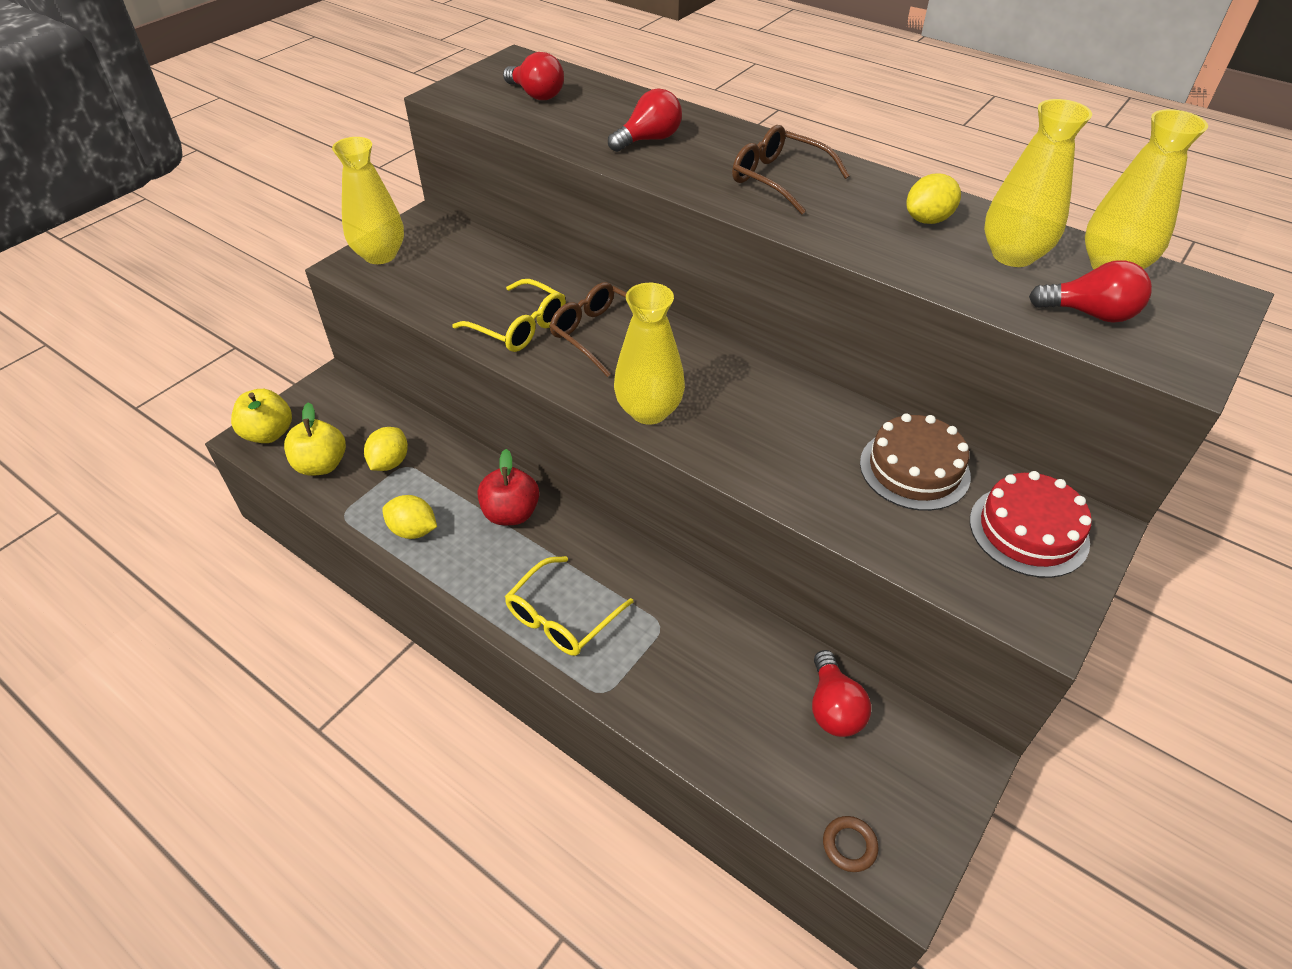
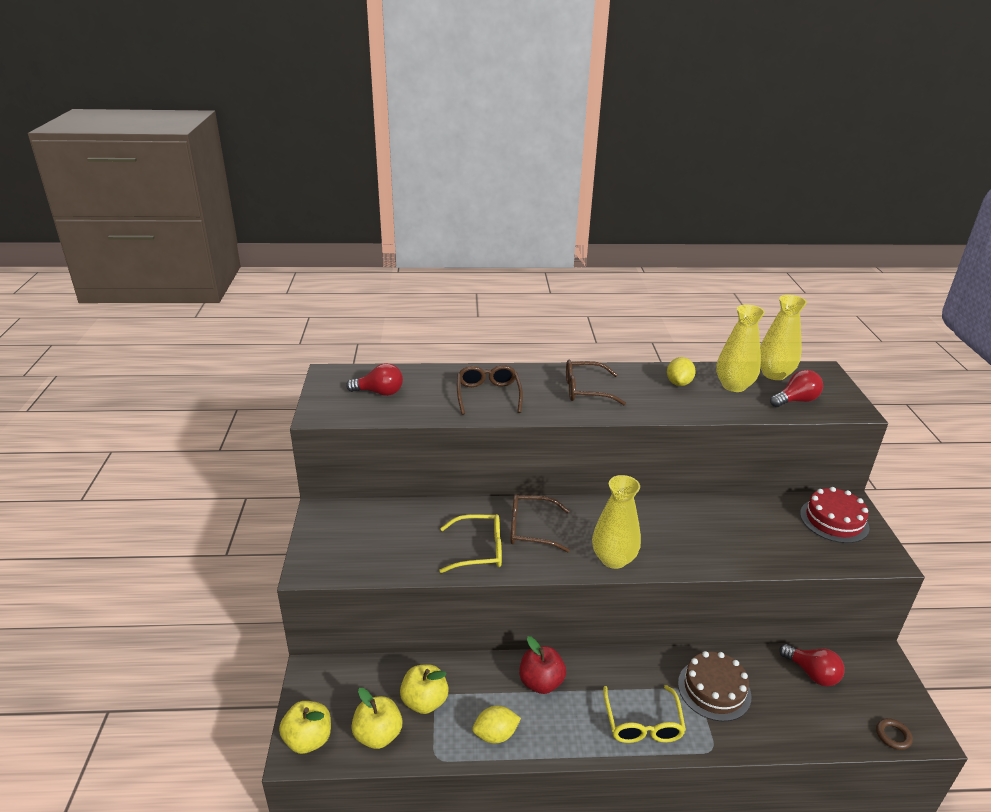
camera: 40 degrees left, 15 degrees down
yellow vase [332,137,404,264] -> none
yellow lemon [364,427,408,471] -> yellow apple [400,664,449,714]
red light bulb [608,88,682,152] -> brown glasses [457,365,523,415]
brown cake [860,413,971,511] -> brown cake moved to [678,651,752,721]

